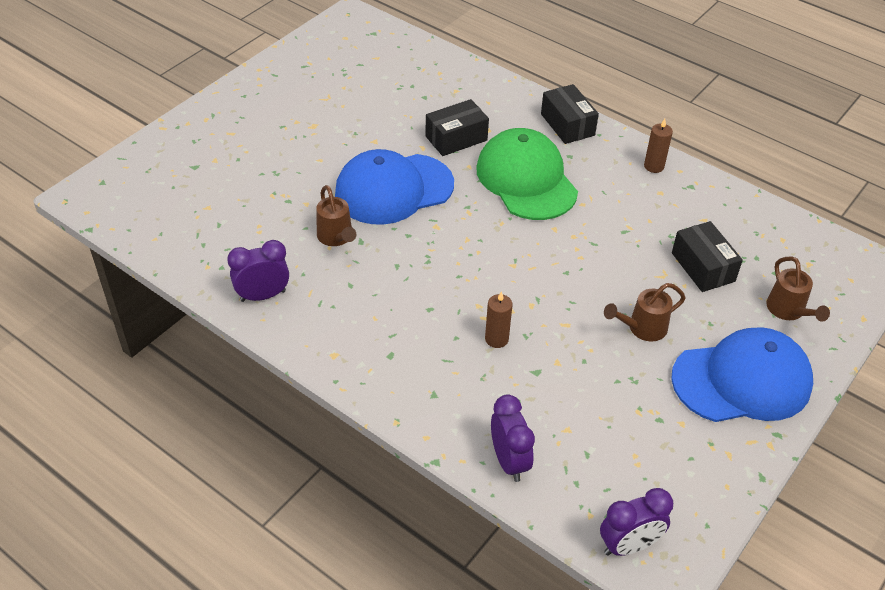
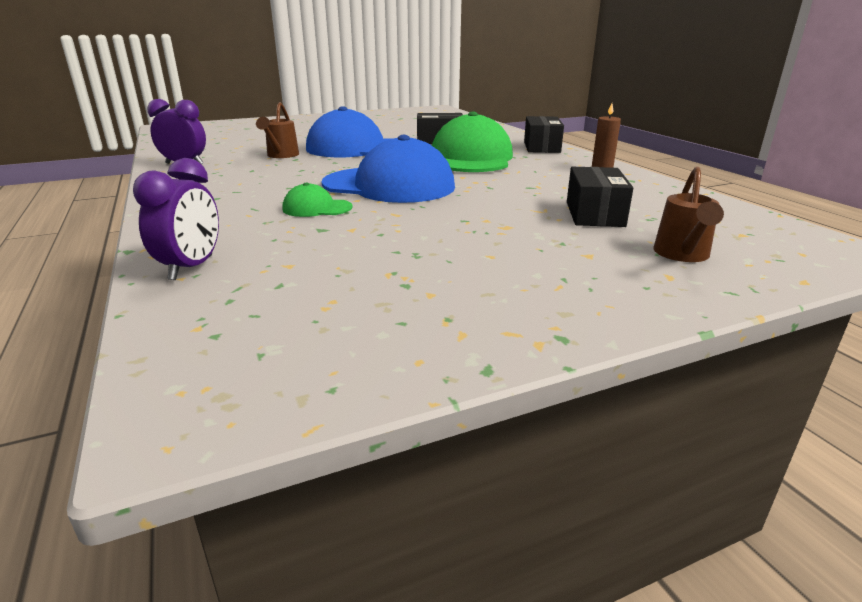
camera: 30 degrees right, 20 degrees down
brown candle [485,291,513,348] -> green cap [283,182,353,217]
purple clock [600,488,673,556] -> none
brown watering can [604,283,686,342] -> none
blue cap [671,327,813,422] -> blue cap moved to [321,135,455,203]

